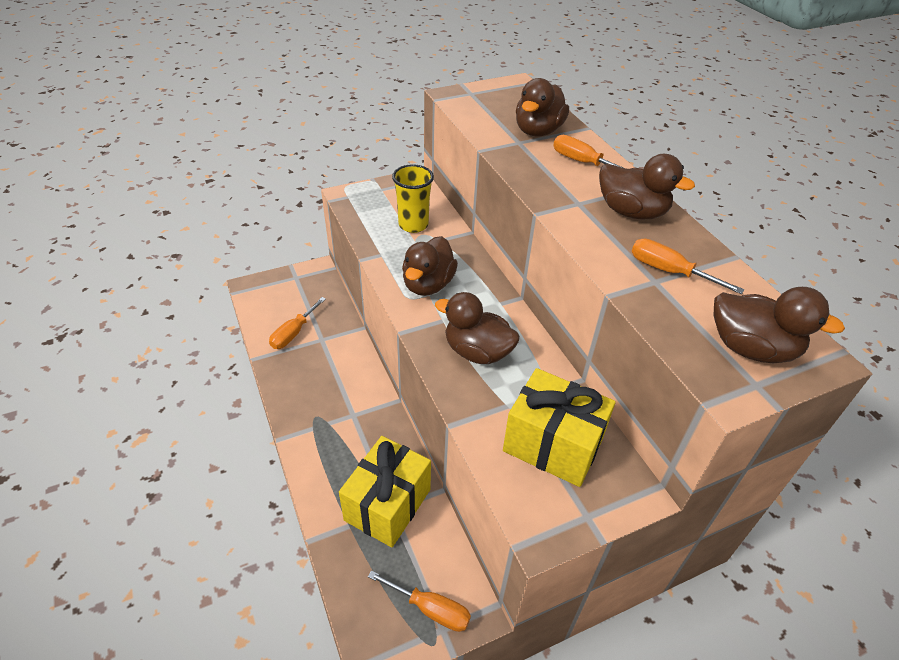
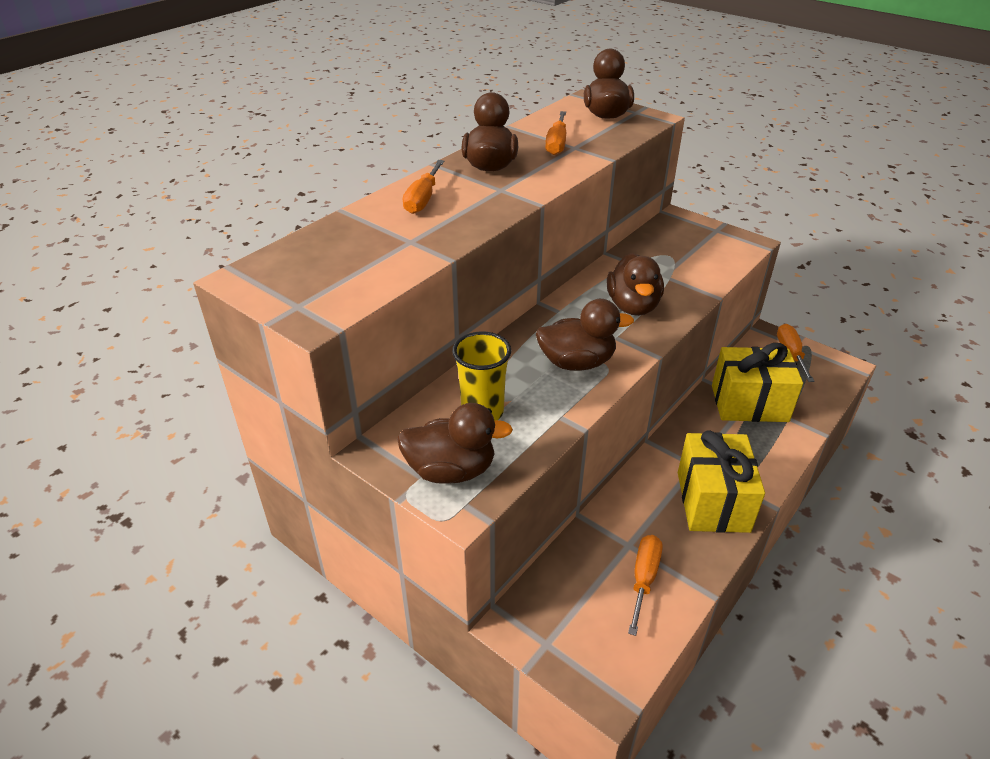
camera: 115 degrees left, 5 degrees down
orange screwdriver [269,297,326,349] -> orange screwdriver turned 75 degrees counterclockwise [628,535,663,636]
yellow gift [503,368,616,487] -> yellow gift moved to [678,431,765,533]
brown duck [516,78,569,137] -> brown duck moved to [397,403,513,484]

